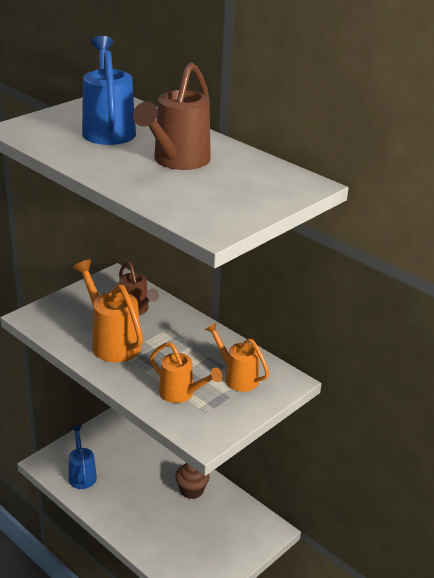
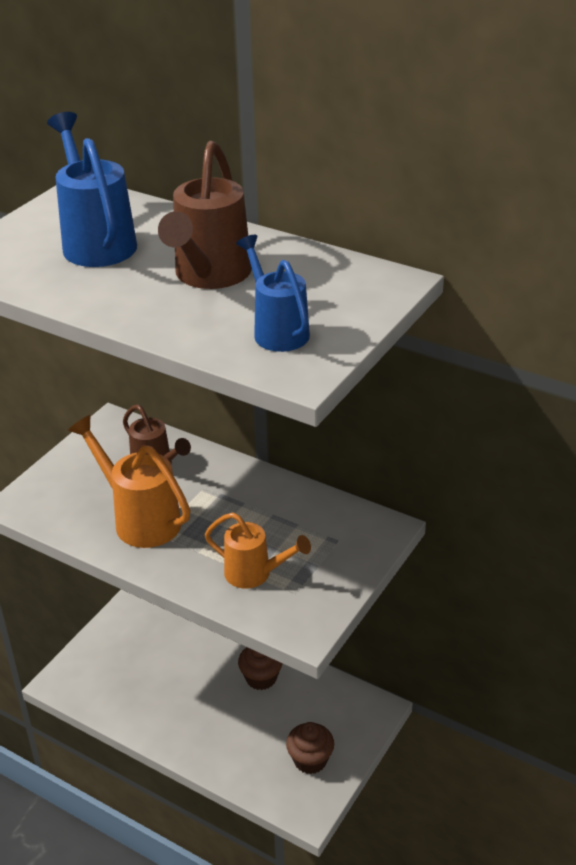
camera: 10 degrees left, 5 degrees up
blue watering can [69,425,97,489] -> blue watering can moved to [236,235,310,352]
orange watering can [205,323,269,392] -> none
none -> brown cupcake [286,722,334,774]

